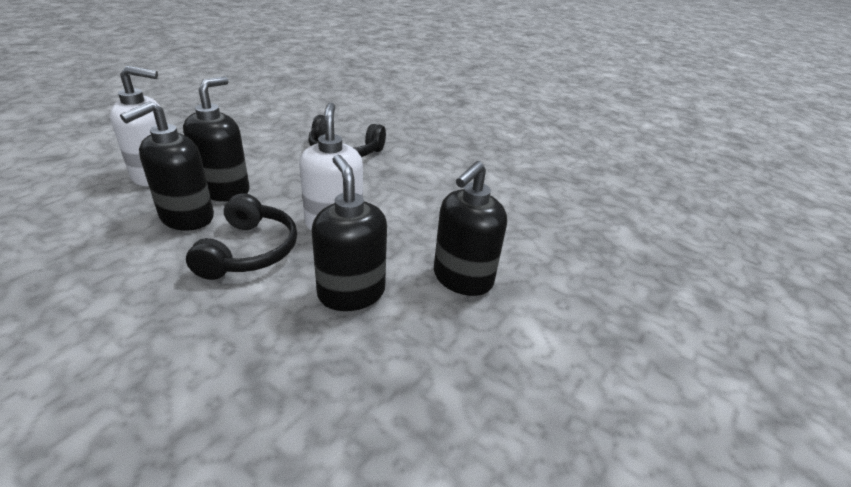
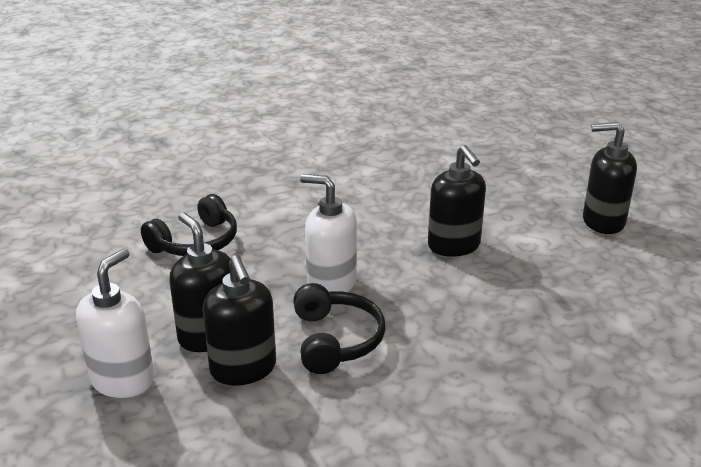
camera: 55 degrees left, 5 degrees down
black headphones [186,193,297,280] -> black headphones turned 45 degrees clockwise [293,283,385,374]
black soap dispenser [311,154,387,311] -> black soap dispenser moved to [583,122,637,234]

